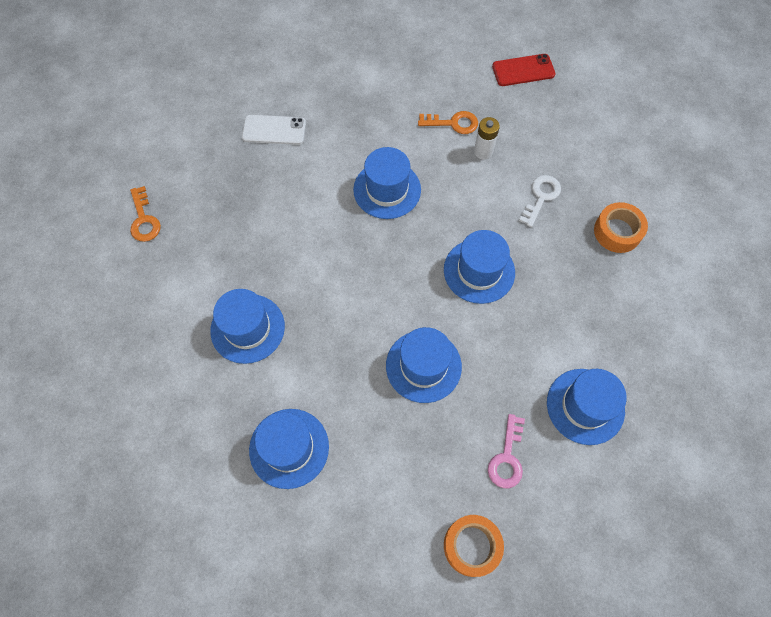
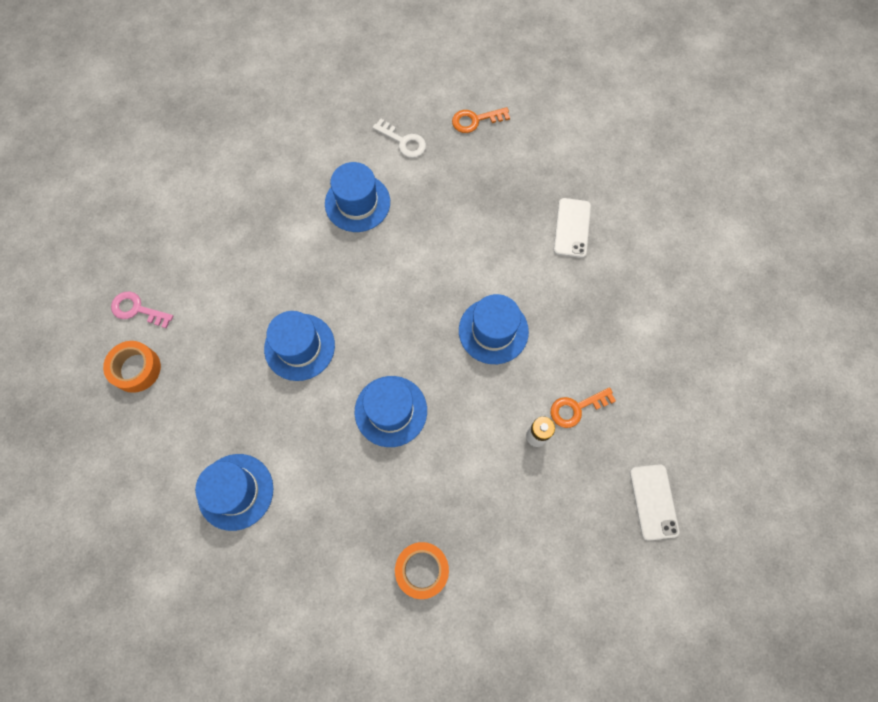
camera: 95 degrees right, 5 degrees up
blue hat [249,409,329,489] -> none
orange key [418,111,478,134] -> orange key turned 60 degrees clockwise [551,387,616,428]
pink key [488,414,525,488] -> pink key moved to [111,291,173,329]
red phone [492,54,555,86] -> white phone [630,464,680,541]
white key [519,175,561,227] -> white key moved to [373,119,426,158]

